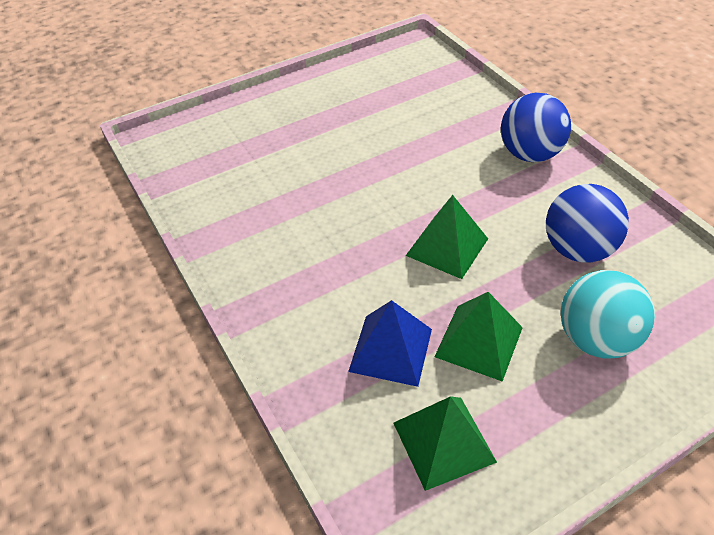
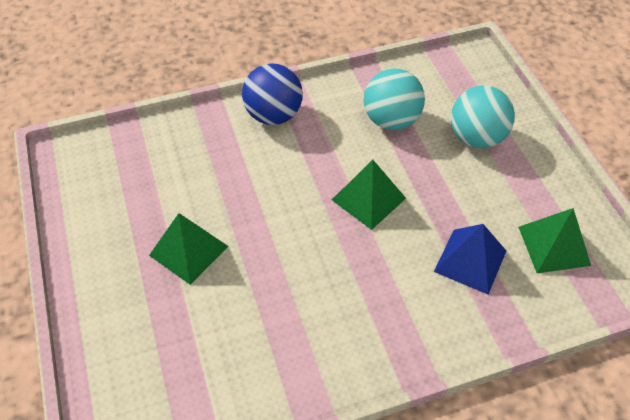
camera: 80 degrees left, 5 degrees up
green pyramid [434,292,523,382] -> green pyramid moved to [149,213,228,285]
blue ball [546,184,629,262] -> turquoise ball [364,68,425,130]

